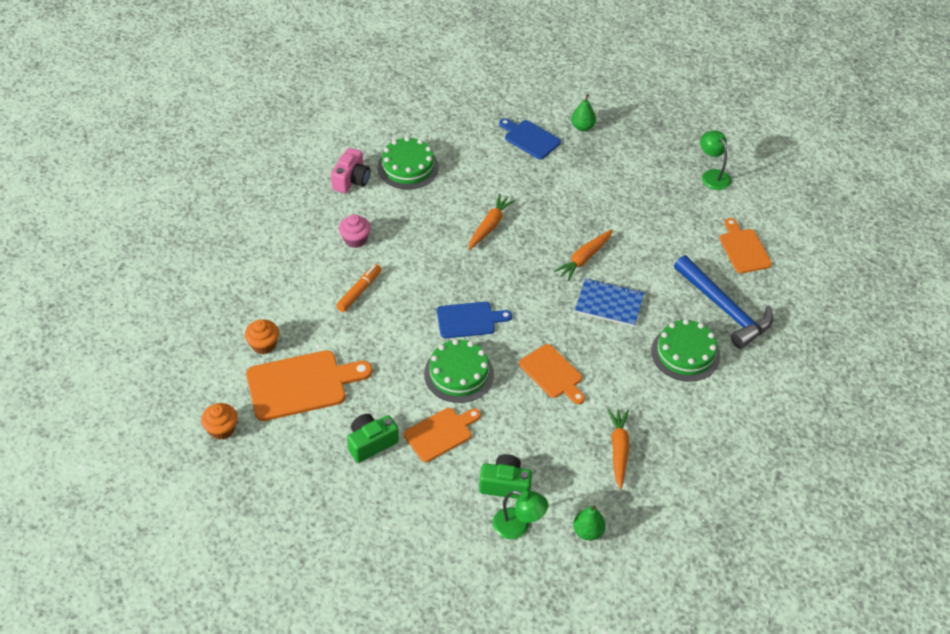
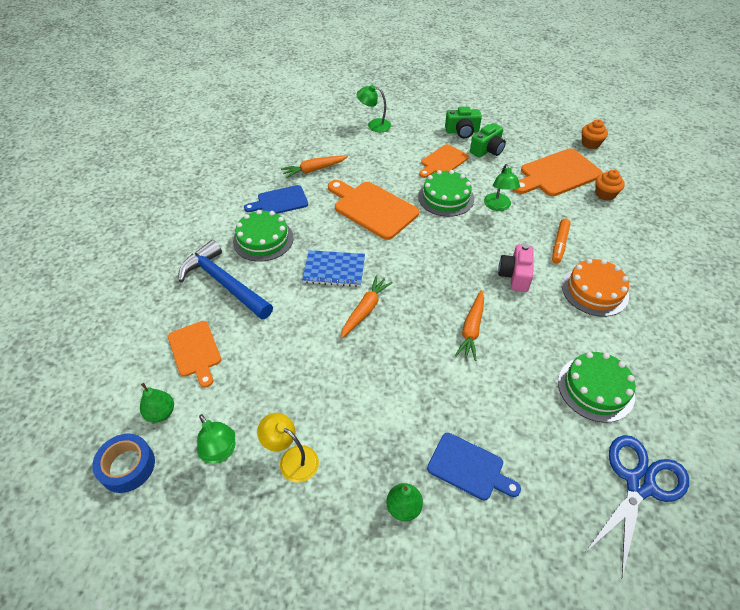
camera: 170 degrees right, 0 degrees up
pink camera [331,148,370,193] -> pink camera moved to [498,244,534,292]
pink cupcake [339,214,371,248] -> orange cake [562,259,629,317]
blue cutting board [437,302,512,338] -> blue cutting board moved to [244,185,308,214]
green camera [479,454,532,499] -> green camera moved to [445,107,482,138]
orange cutting board [519,344,585,404] -> orange cutting board [328,180,419,240], size x1.59
green pear [573,505,605,540] -> green pear moved to [140,383,174,423]
orange carrot [608,409,629,489] -> orange carrot turned 75 degrees clockwise [281,156,348,178]
none -> blue tape [92,434,155,493]
none -> yellow lamp [257,413,319,483]
none -> green lamp [484,164,520,211]
none -> blue scissors [587,435,689,578]

